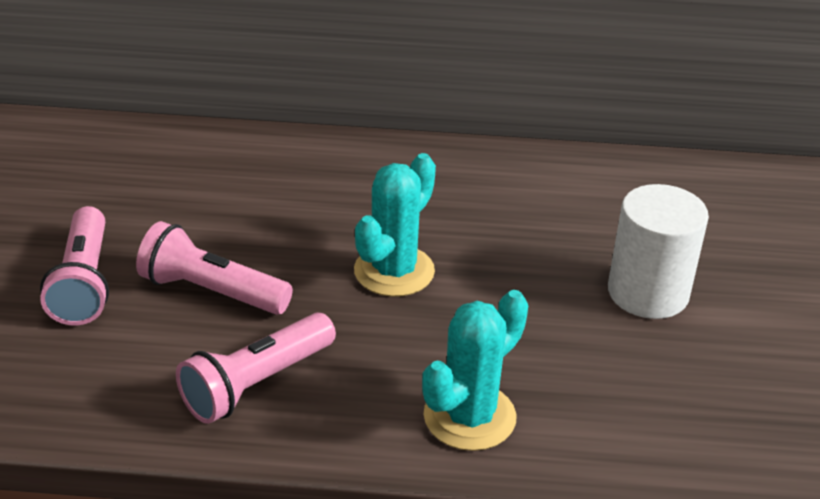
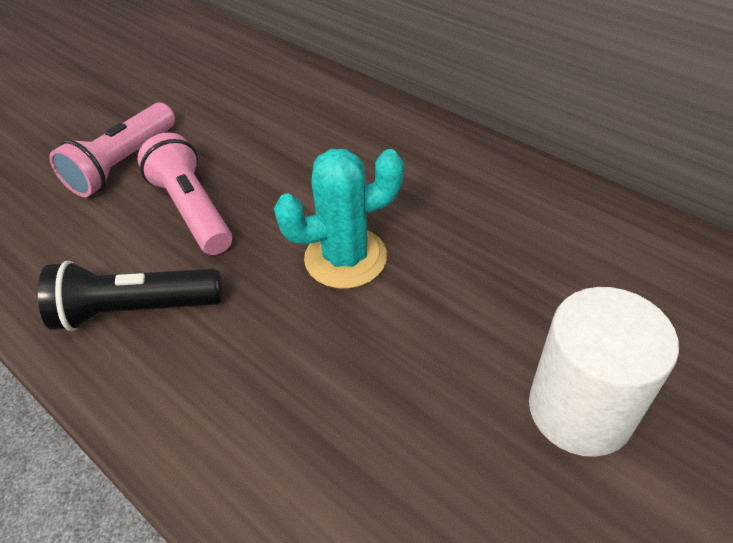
camera: 40 degrees right, 10 degrees up
pink flashlight [176,313,336,424] -> black flashlight [38,261,222,331]
turquoise cactus [422,290,528,451] -> none

